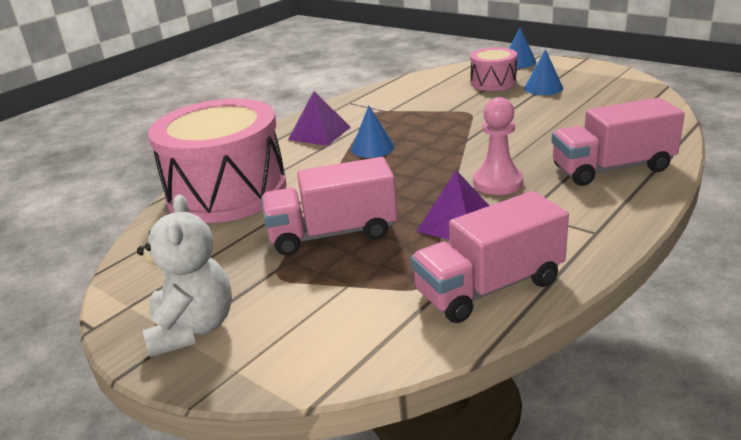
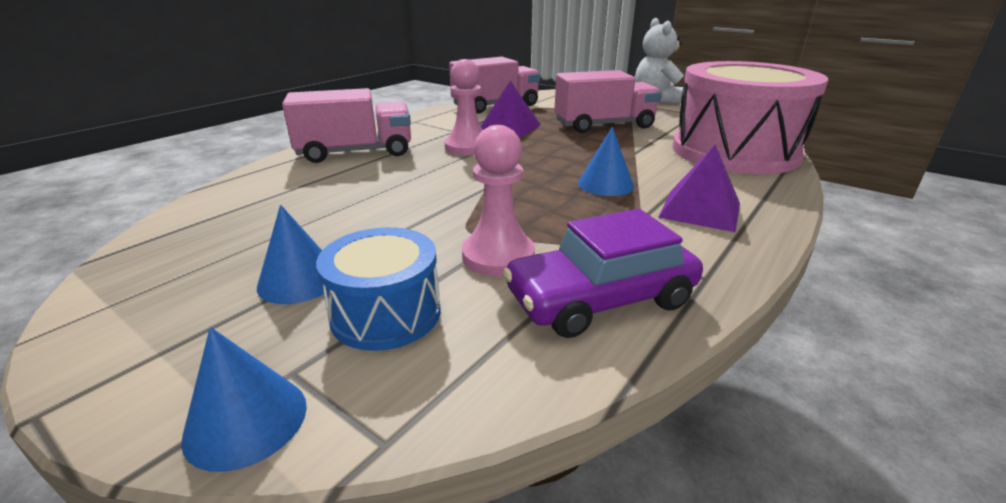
camera: 175 degrees right, 0 degrees up
pink drum [470,47,517,91] -> blue drum [316,227,441,351]
none -> pink pawn [462,125,535,277]
none -> purple car [503,209,703,338]

